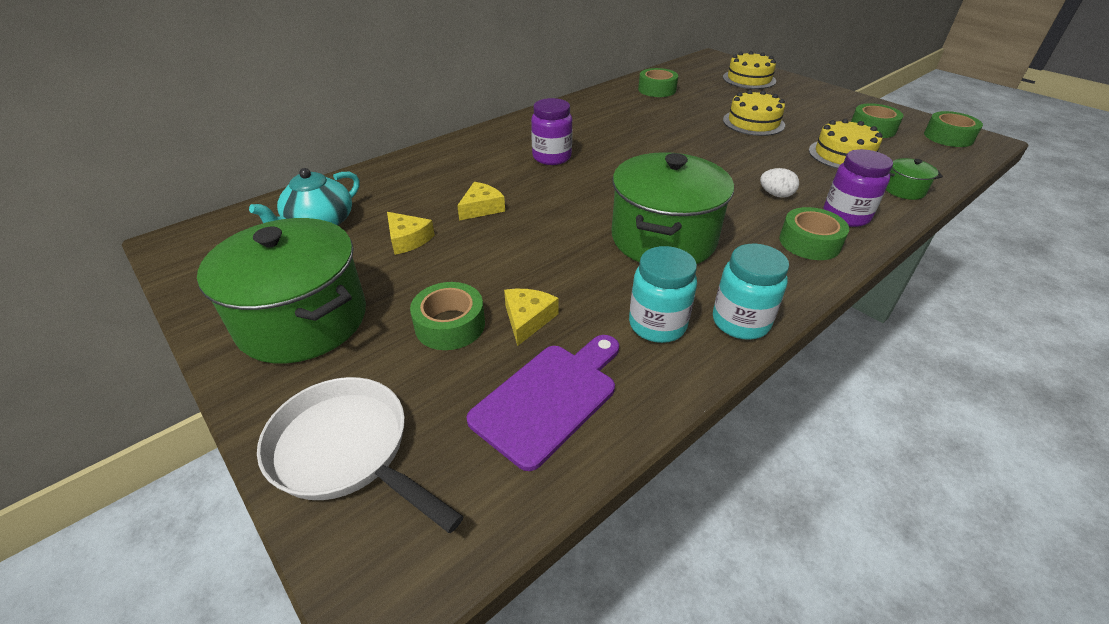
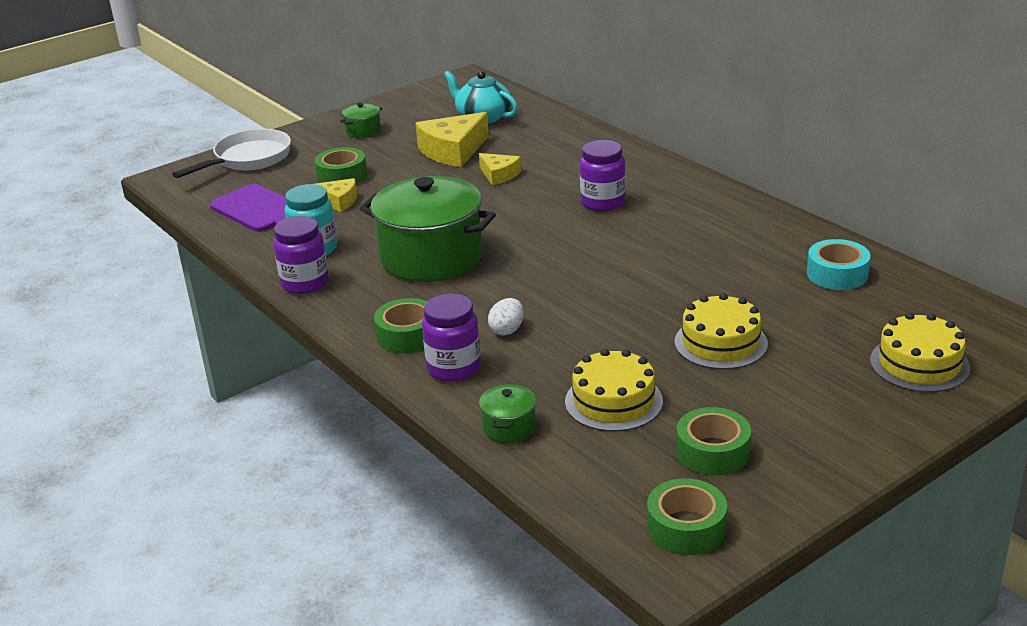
camera: 95 degrees right, 10 degrees down
green pot [197,218,366,364] -> green pot [340,103,382,138], size x0.42
yellow cheese [387,212,435,255] -> yellow cheese [416,112,489,167], size x1.75
green tape [638,68,678,97] -> turquoise tape [807,239,871,290]
turquoise jar [713,244,789,340] -> purple jar [273,216,329,294]

